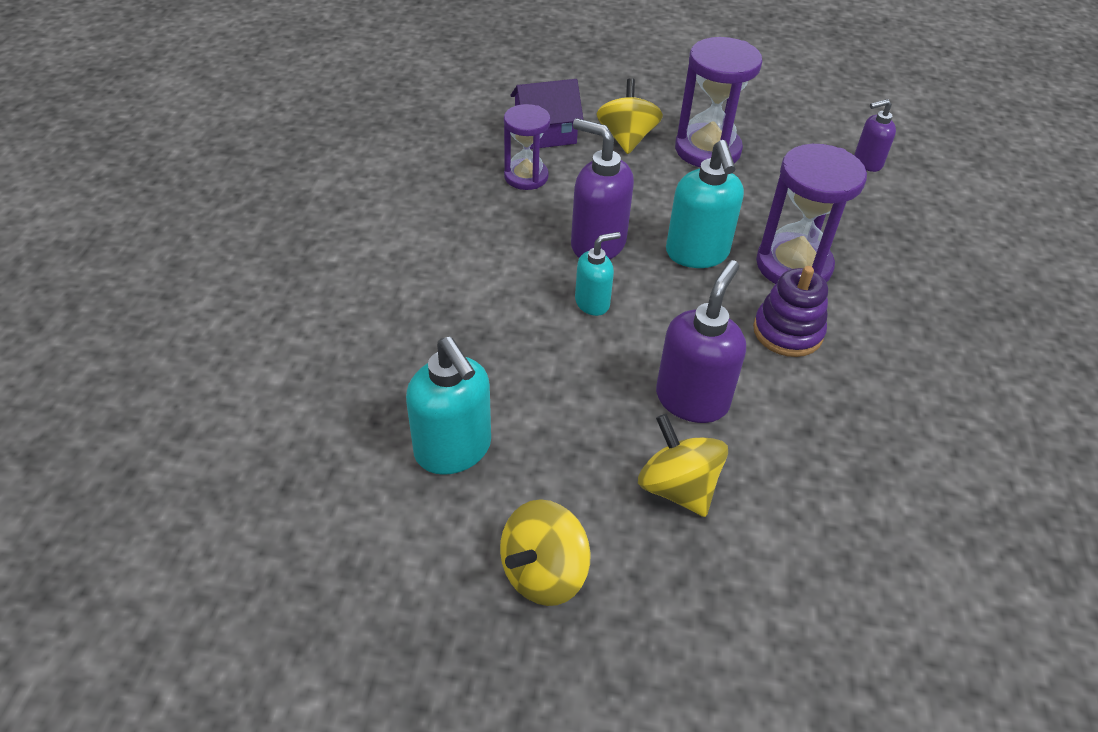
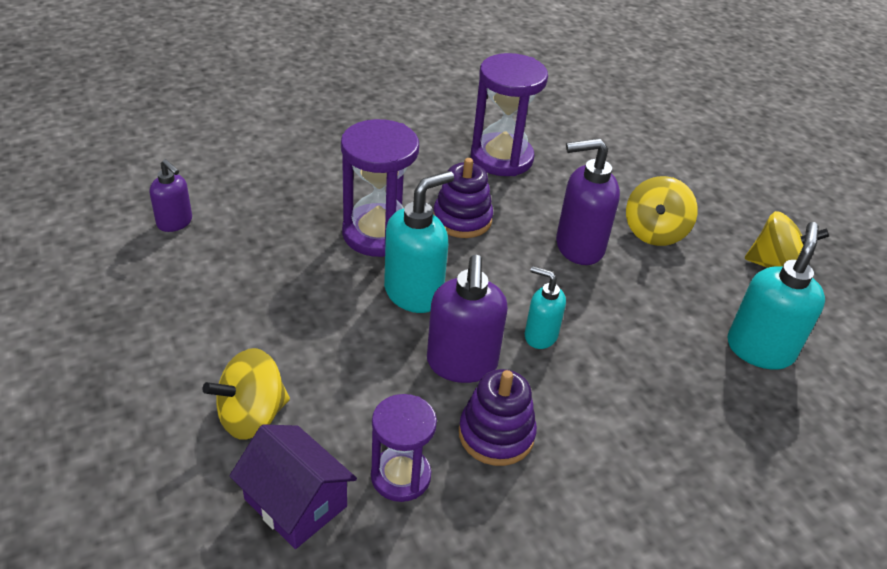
camera: 125 degrees left, 5 degrees down
purple hourglass [675,37,762,167] -> purple hourglass moved to [471,53,548,176]
none -> purple stacking toy [459,369,537,466]

